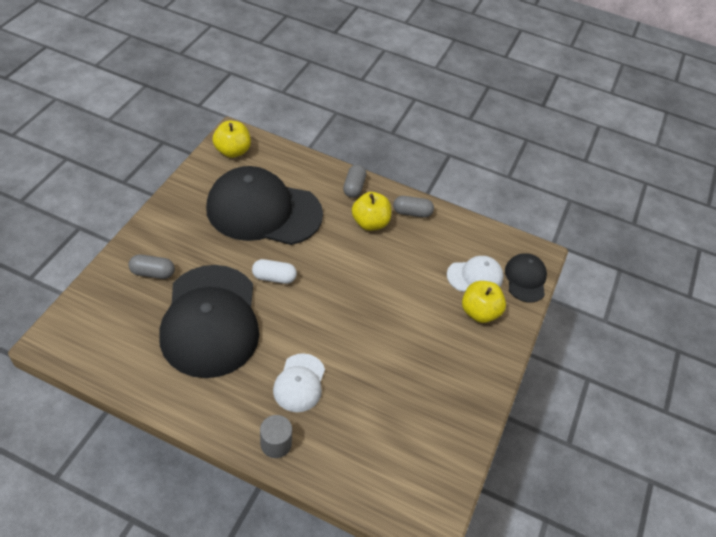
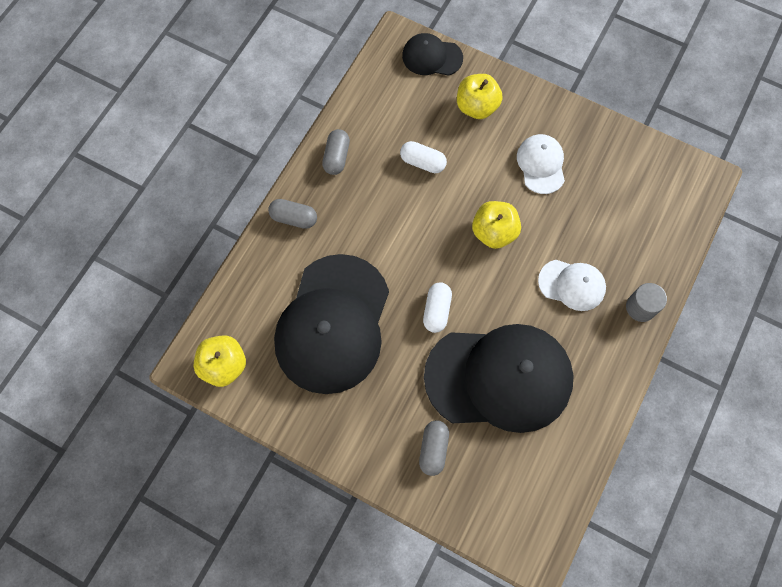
camera: 80 degrees left, 20 degrees up
yellow apple [352,192,391,231] -> yellow apple moved to [472,201,521,249]
white cap [447,256,504,292] -> white cap moved to [517,134,565,194]
none -> white capsule [400,141,447,173]

